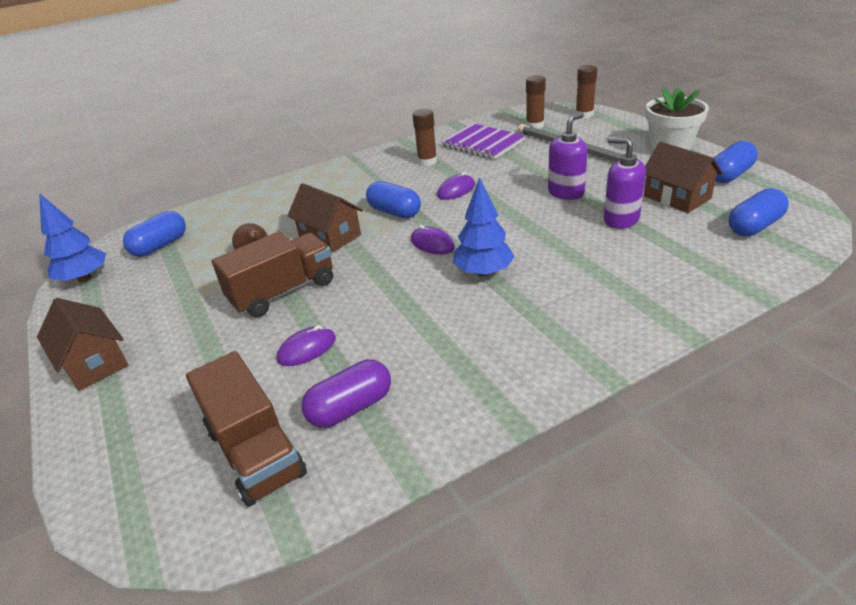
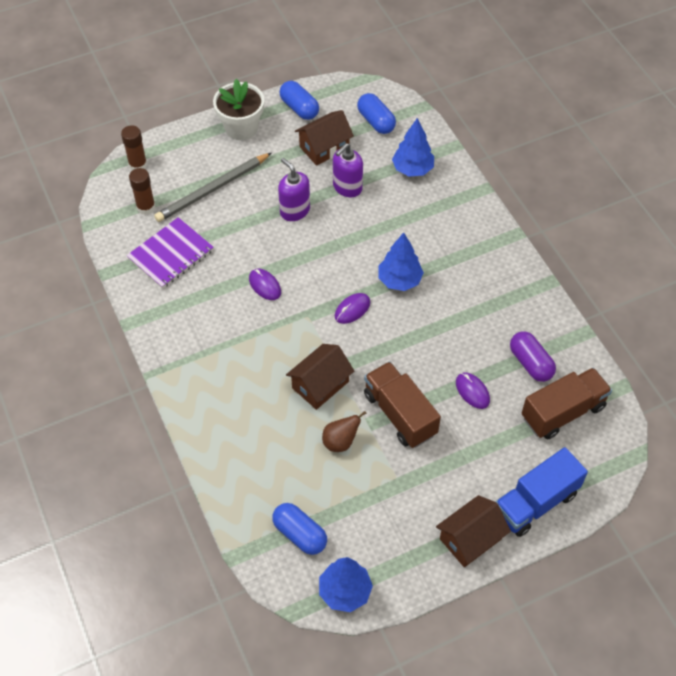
camera: 90 degrees left, 20 degrees up
blue capsule [366,181,421,218] -> none
brown glue stick [412,109,437,166] -> none
none -> blue tree [392,118,434,177]
none -> blue truck [495,447,588,537]

